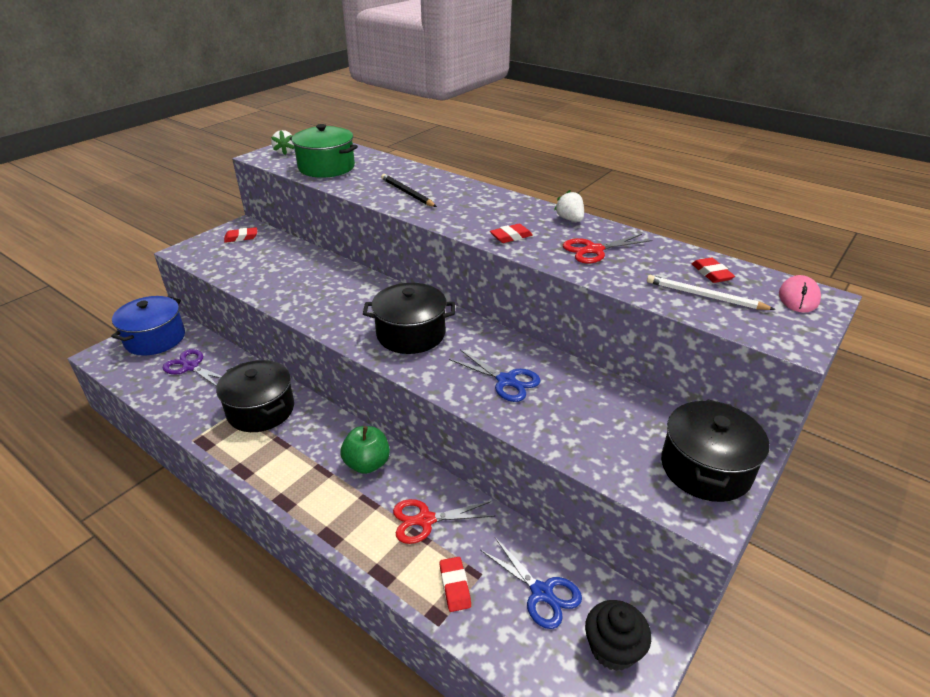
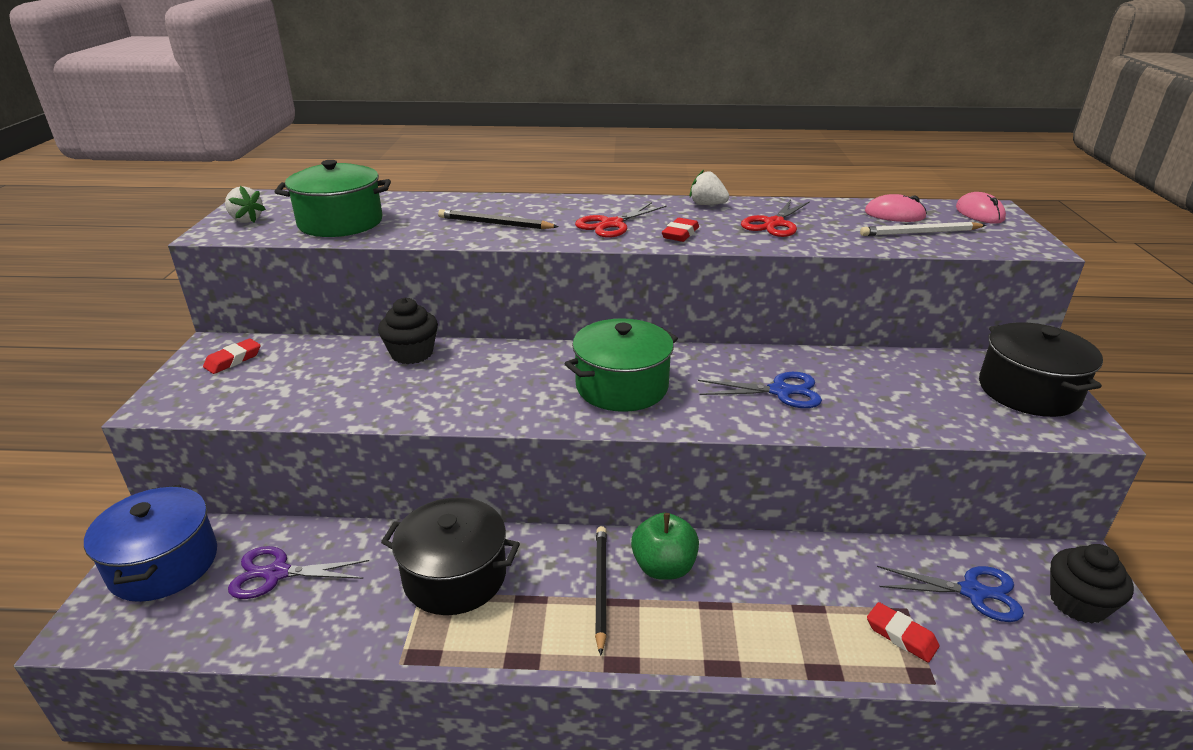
camera: 35 degrees left, 5 degrees down
black pot [363,283,455,354] -> green pot [564,318,678,412]
red scissors [393,499,496,544] -> red scissors moved to [575,202,667,238]
red eraser [692,258,735,283] -> pink mouse [865,194,927,222]
none -> black cupcake [378,298,438,364]
none -> black pencil [595,526,607,656]

